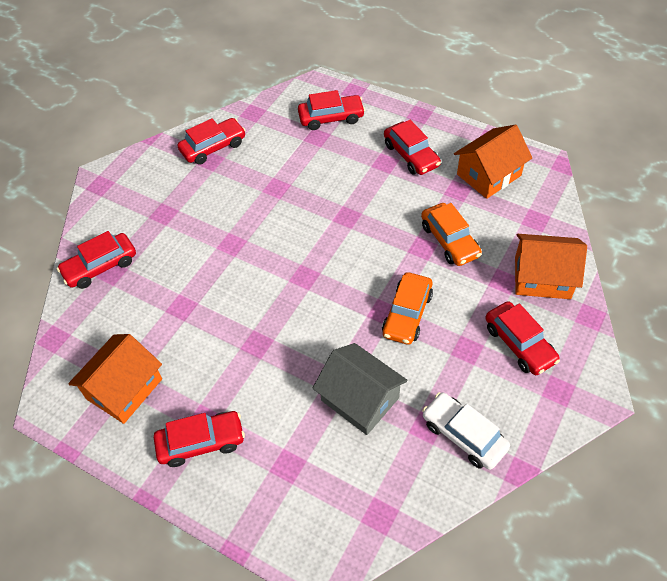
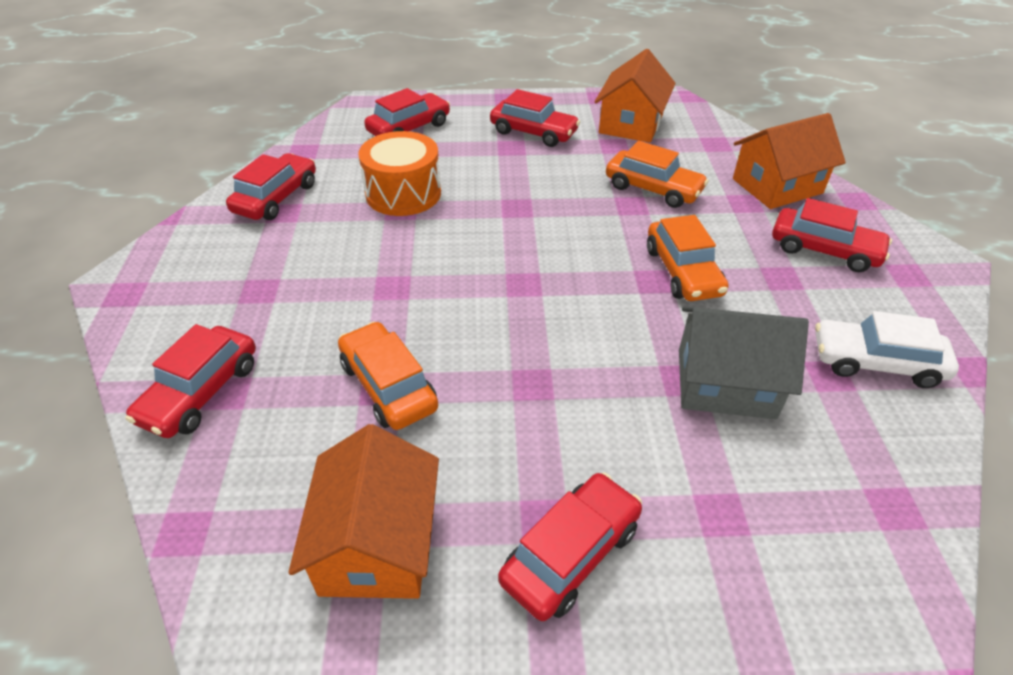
camera: 35 degrees left, 10 degrees down
none -> orange car [338,321,438,430]
none -> orange drum [358,131,441,216]

